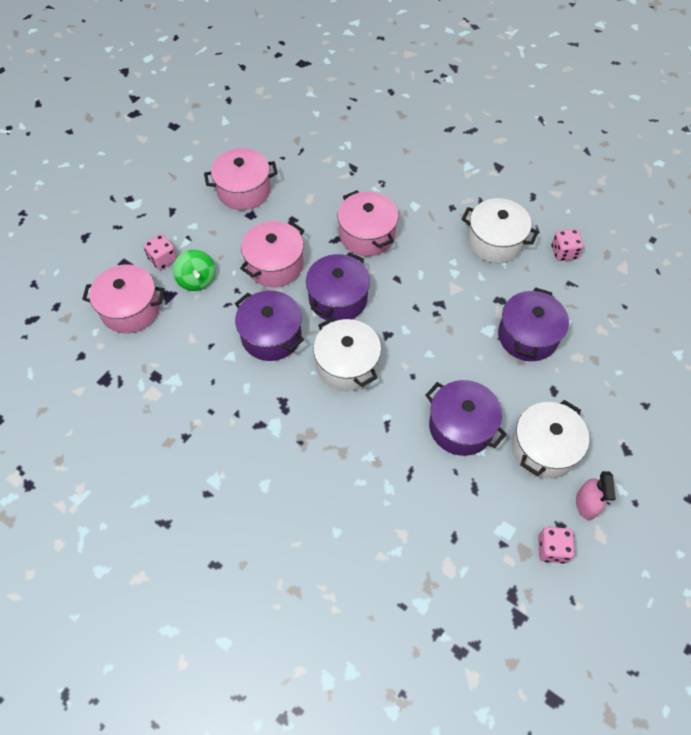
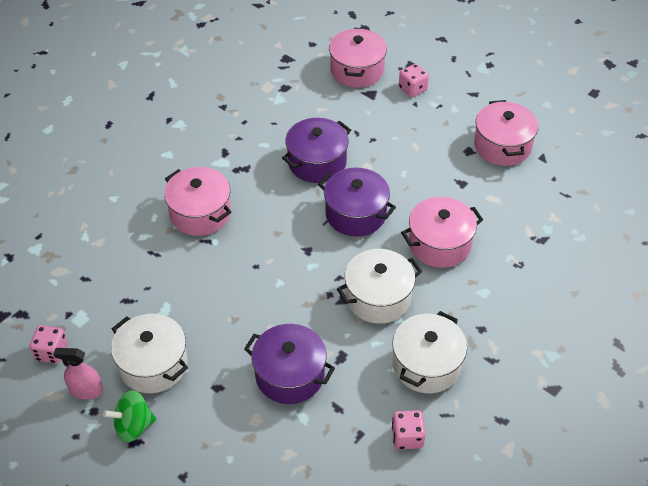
camera: 95 degrees right, 10 degrees down
green spinning top [173,250,216,291] -> green spinning top moved to [103,390,156,443]
pink pot [240,221,304,287] -> pink pot moved to [164,167,231,236]
white pot [313,317,381,391] -> white pot moved to [337,249,422,324]
purple pot [426,380,507,456] -> none

